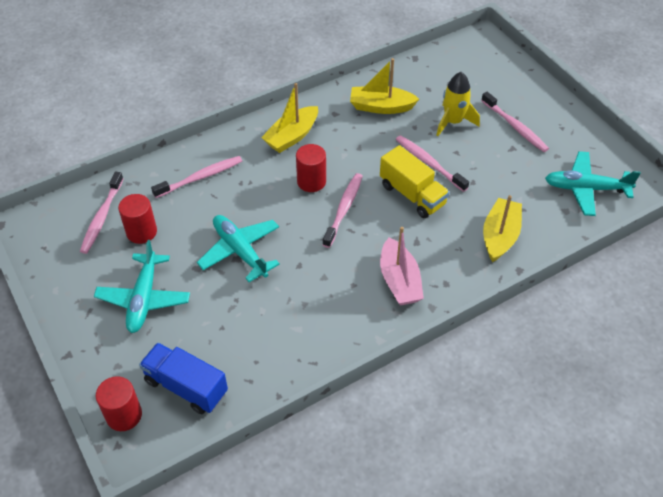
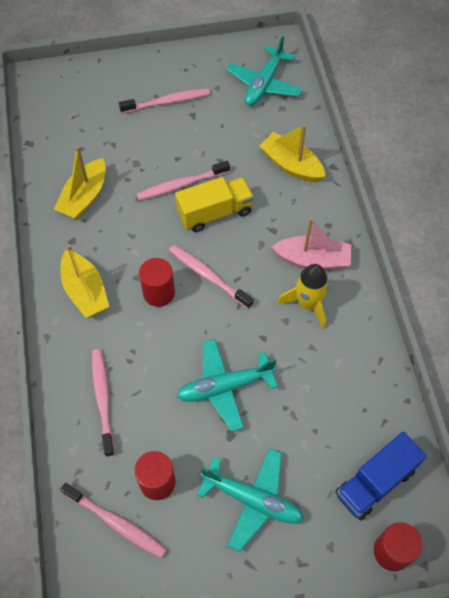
camera: 70 degrees left, 10 degrees up
yellow rocket [436,72,480,136] -> yellow rocket moved to [277,264,329,329]

